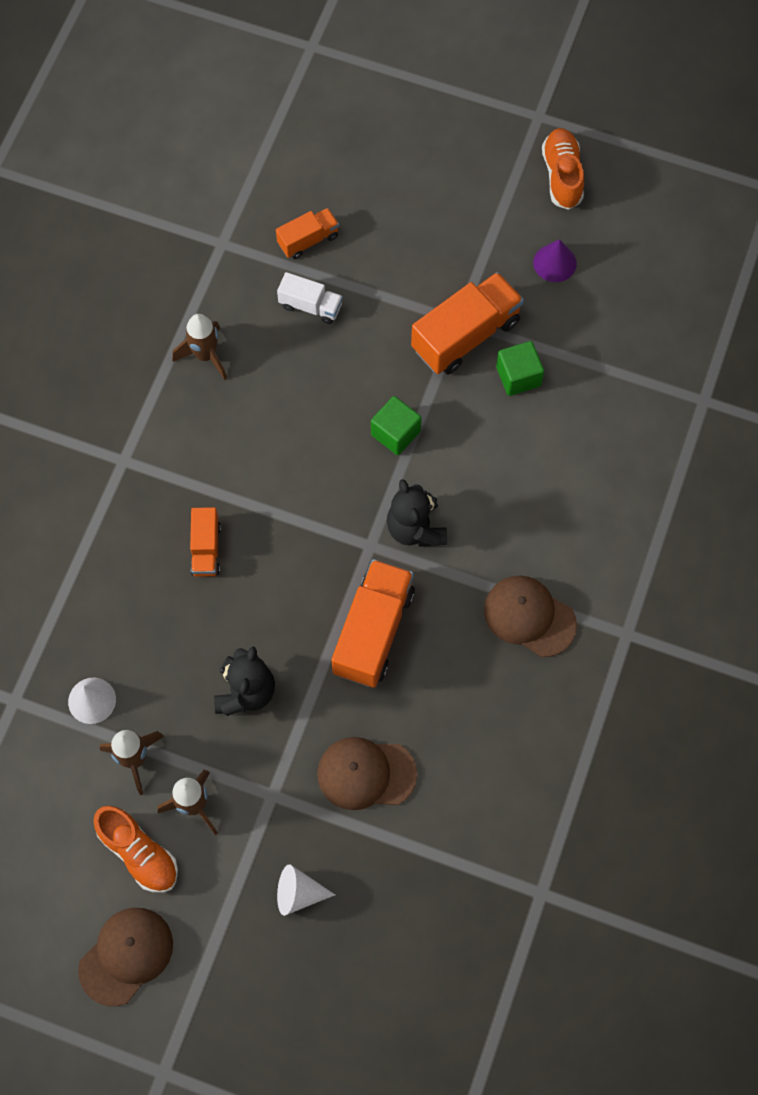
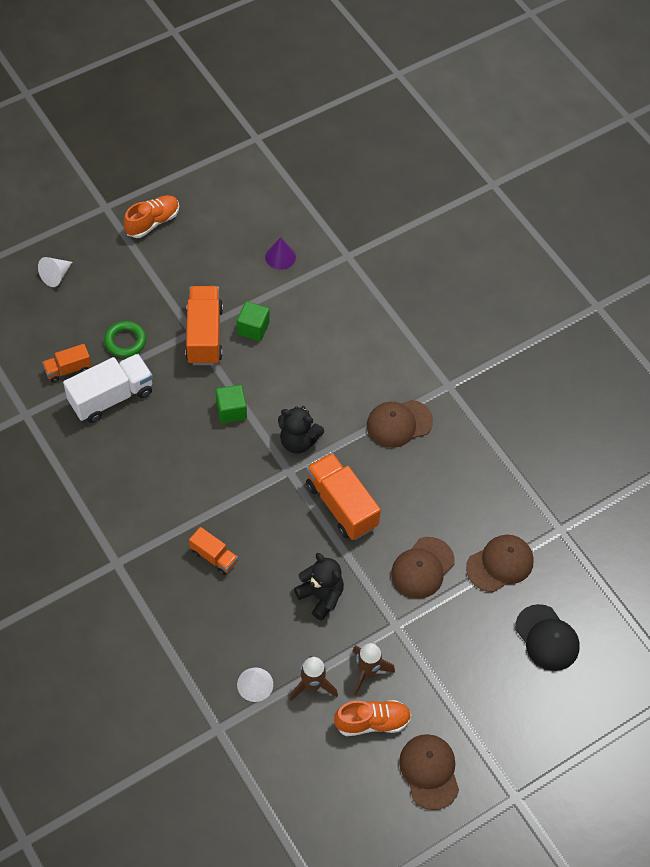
camera: 55 degrees left, 10 degrees down
brown rocket [172,314,227,380] -> none
orange truck [276,208,339,259] -> orange truck turned 120 degrees counterclockwise [42,344,91,383]
white truck [277,272,343,324] -> white truck [63,354,153,423], size x1.81
white cone [277,864,335,916] -> white cone moved to [38,257,72,287]
purple cone [533,239,577,282] -> purple cone moved to [265,237,296,270]
orange shoe [542,128,584,210] -> orange shoe turned 105 degrees clockwise [124,195,179,238]
none -> green ring [104,321,146,357]
none -> brown cap [466,535,534,592]
none -> black cap [515,604,580,671]

